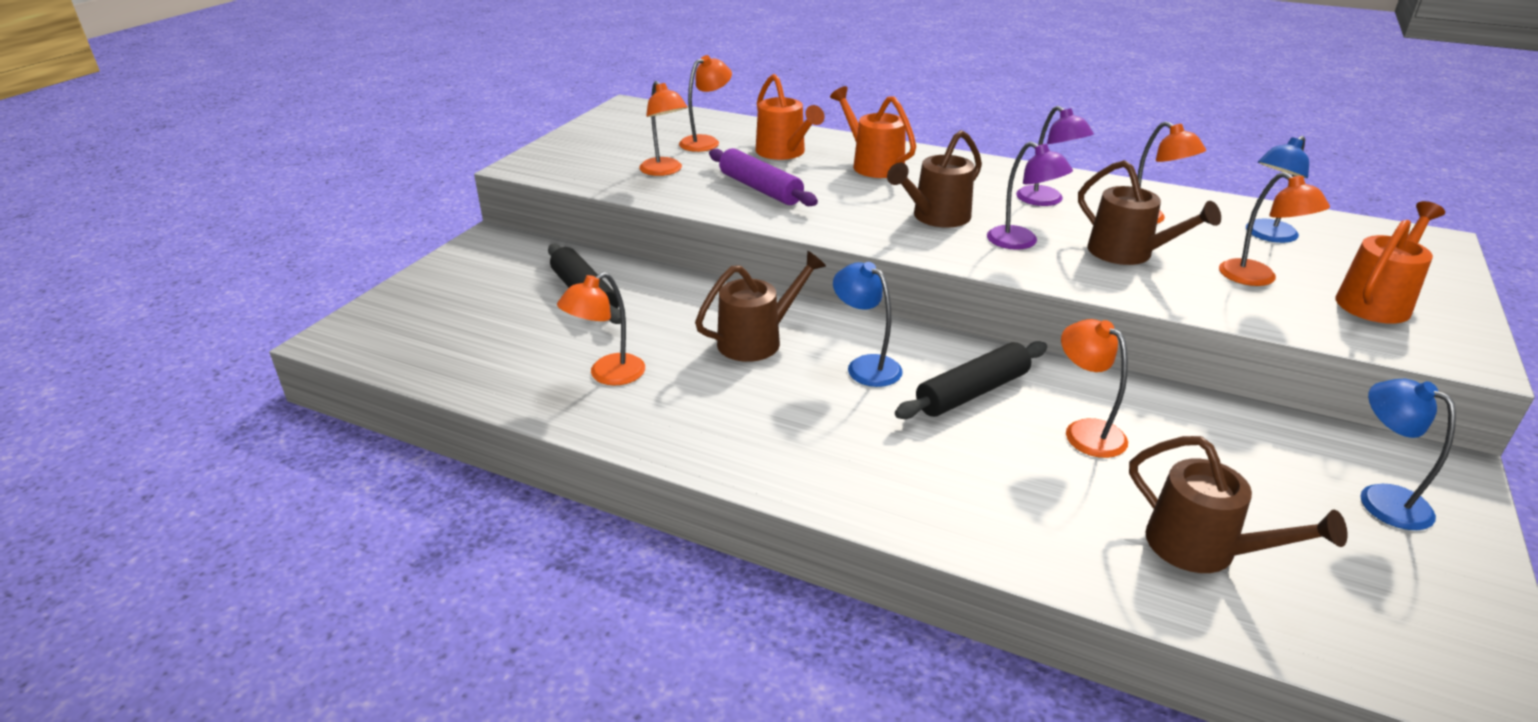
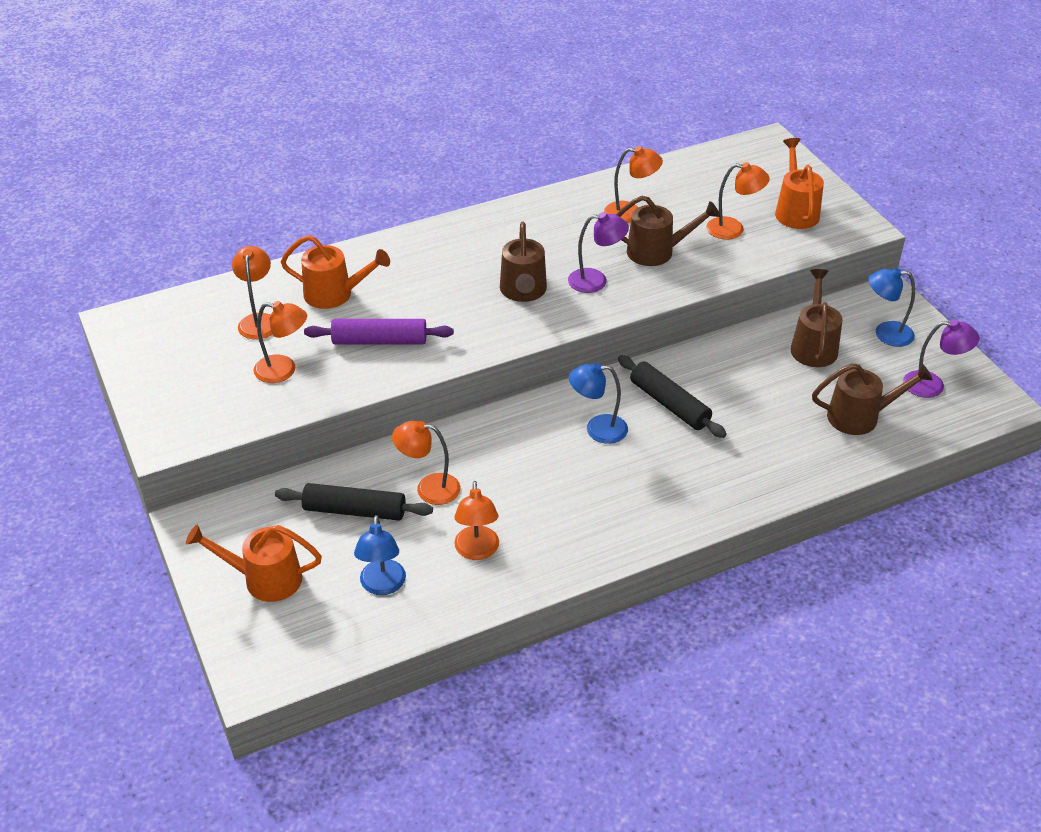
camera: 50 degrees left, 10 degrees up
brown watering can [695,251,826,362] -> brown watering can moved to [790,269,843,367]
orange watering can [830,86,916,178] -> orange watering can moved to [186,525,322,602]
black rolling pin [895,341,1047,419] -> black rolling pin turned 45 degrees counterclockwise [618,355,727,438]
purple lamp [1016,106,1094,206] -> purple lamp moved to [903,320,980,398]
orange lamp [1061,319,1128,458] -> orange lamp moved to [392,421,460,505]
blue lamp [1246,136,1309,243] -> blue lamp moved to [354,515,406,595]

